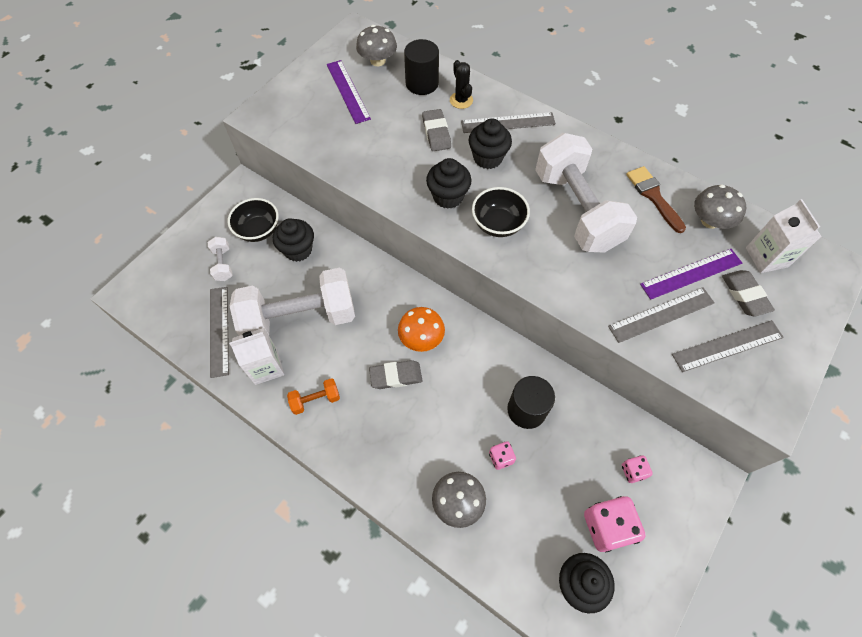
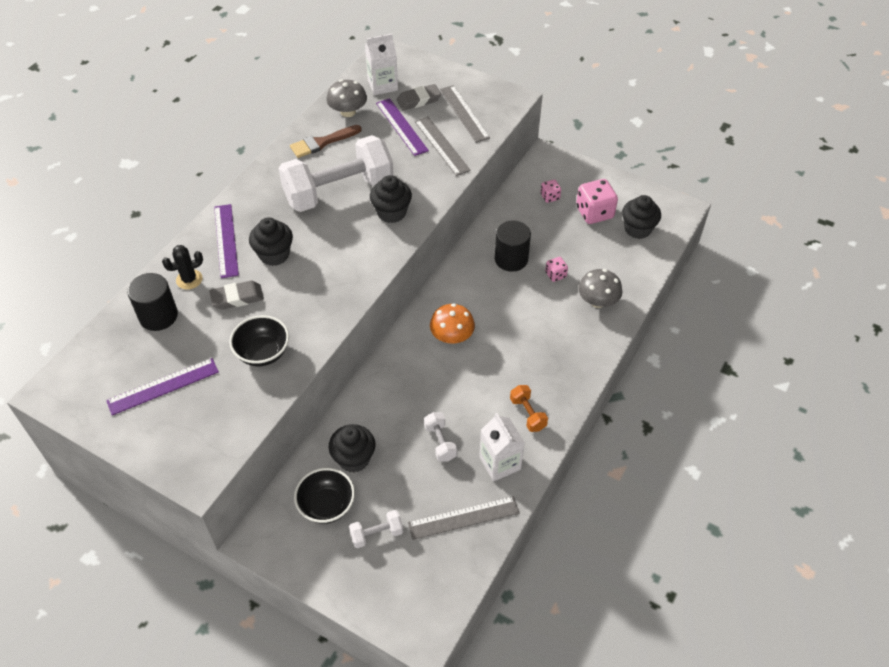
camera: 95 degrees left, 10 degrees down
white dumbbell [230,268,355,336] -> white dumbbell [424,412,457,461], size x0.40
grey mushroom [356,25,397,66] -> none
grey eraser [369,360,422,389] -> none
black cupcake [426,158,472,209] -> black cupcake moved to [370,175,412,223]
grey ruler [461,112,556,133] -> purple ruler [214,204,239,278]
black bowl [472,187,530,237] -> black bowl moved to [229,315,289,366]

